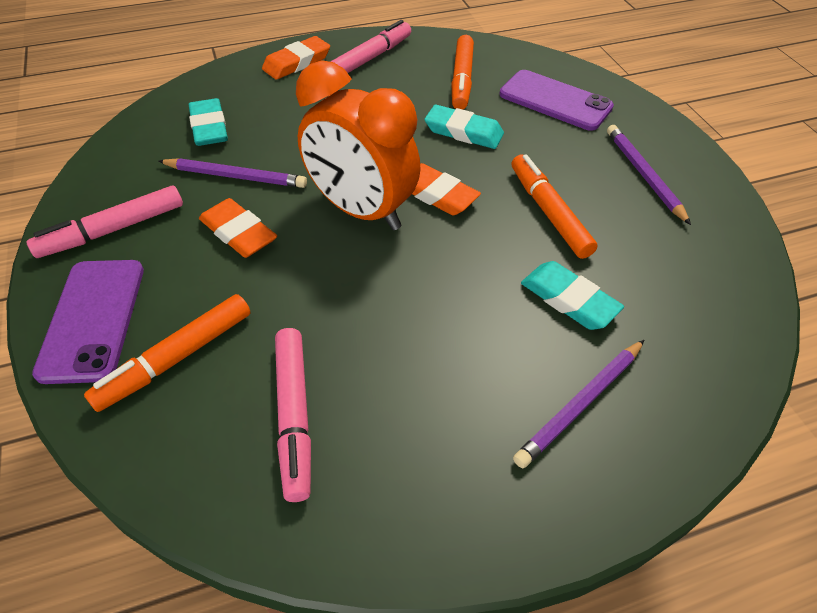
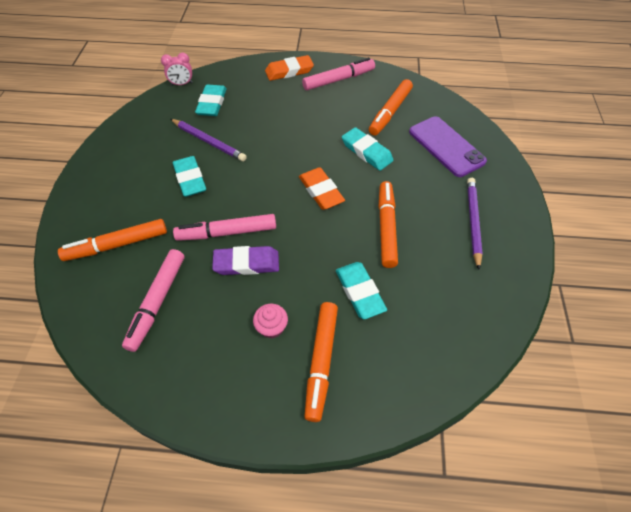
camera: 25 degrees right, 5 degrees up
pink marker [26,186,183,258] -> pink marker moved to [173,214,276,241]
purple phone [32,260,144,384] -> none
orange eraser [199,198,277,258] -> turquoise eraser [173,156,206,197]
orange clock [296,60,420,230] -> none
purple pencil [513,340,644,468] -> orange marker [304,302,338,422]
none -> pink clock [161,53,193,86]
none -> purple eraser [212,246,279,275]
none -> pink cupcake [253,304,288,338]

